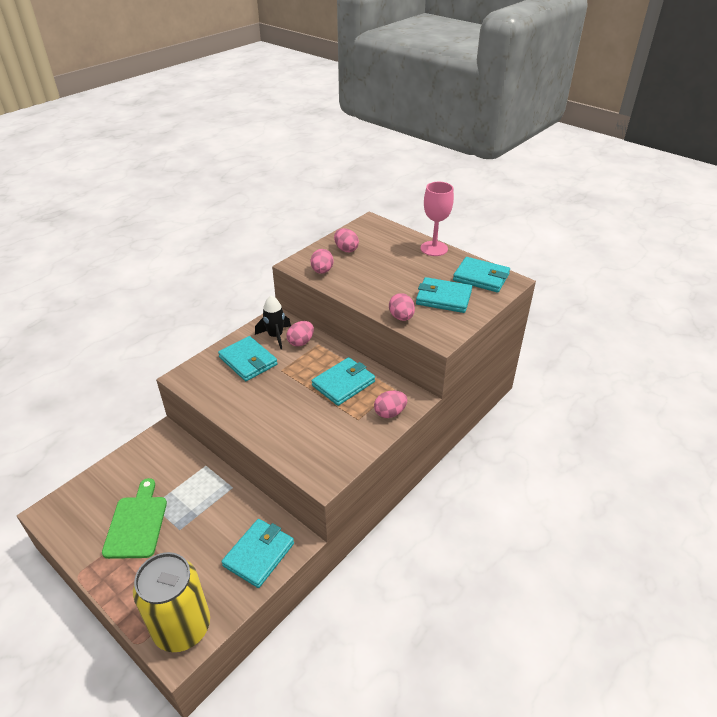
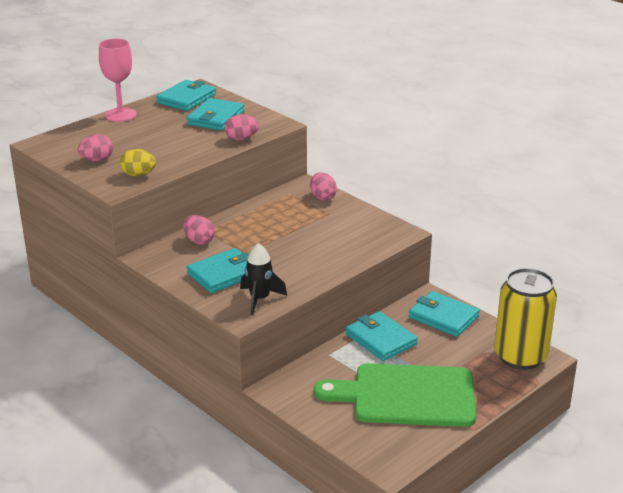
camera: 85 degrees left, 10 degrees down
green cutting board [102,478,167,559] -> green cutting board [314,363,476,427], size x1.55
black rocket [255,295,291,350] -> black rocket moved to [240,243,287,315]
pink egg [311,249,334,274] -> yellow egg [120,149,156,176]
turquoise wallet [312,357,375,406] -> turquoise wallet moved to [346,311,418,361]

